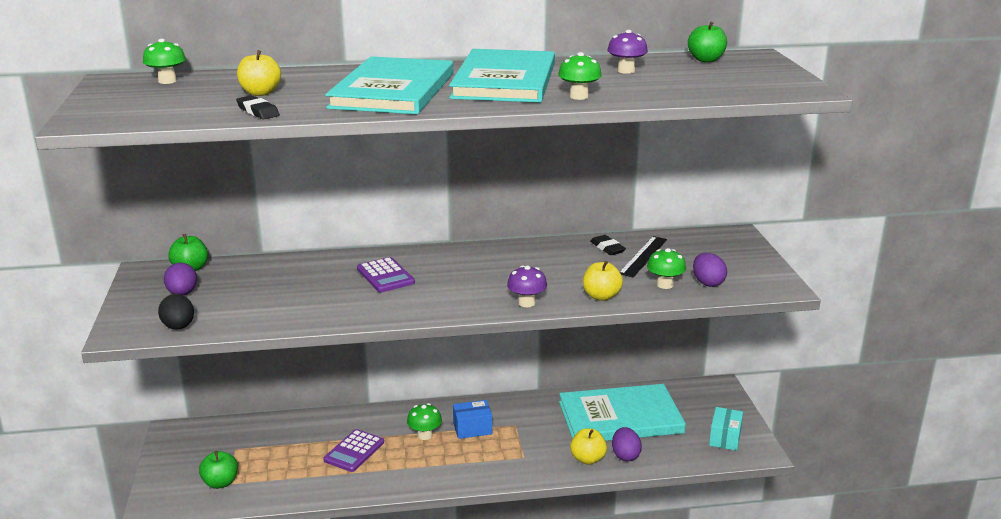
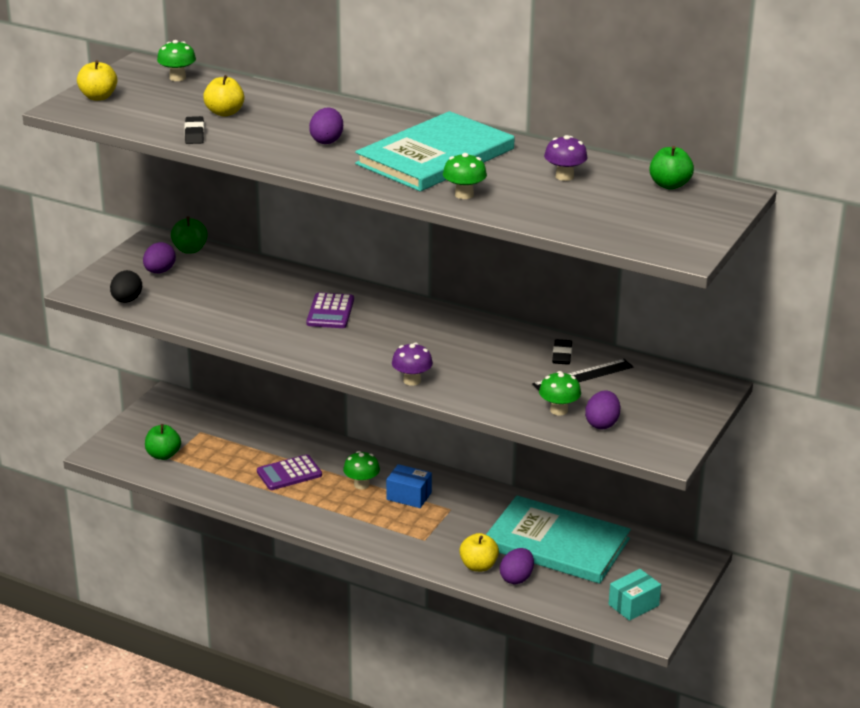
camera: 35 degrees right, 5 degrees up
turquoise book [325,56,453,114] -> purple egg [309,108,343,144]
yellow apple [583,261,623,301] -> yellow apple moved to [77,60,117,101]

